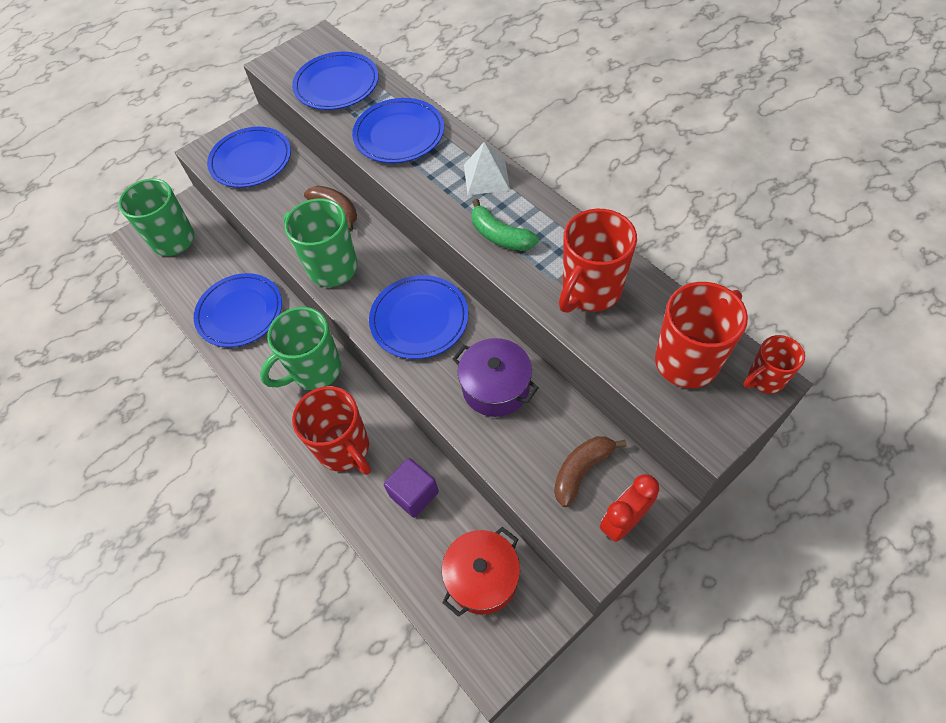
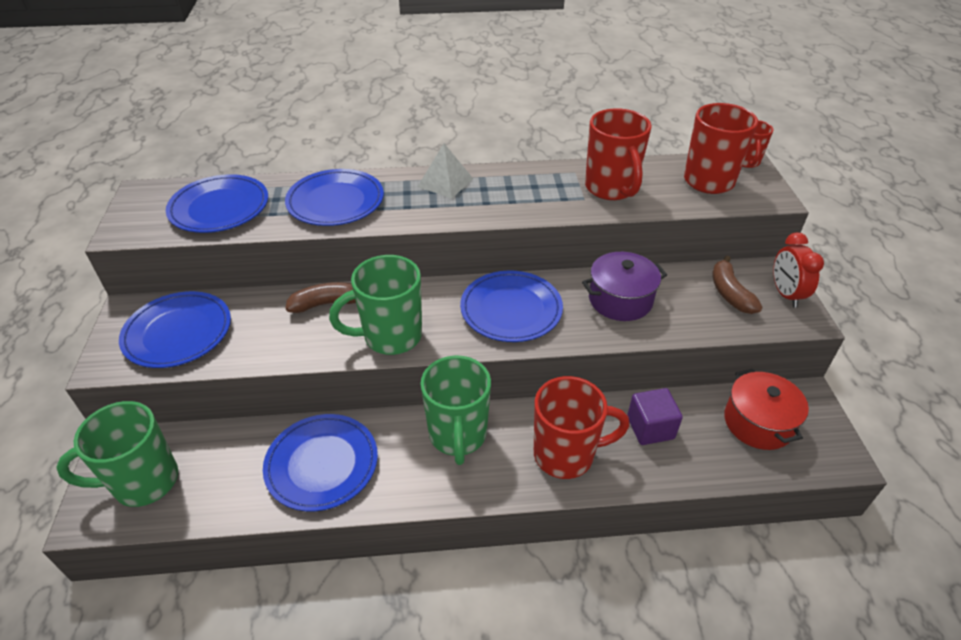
camera: 60 degrees left, 15 degrees down
green banana [472,199,539,251] -> none

